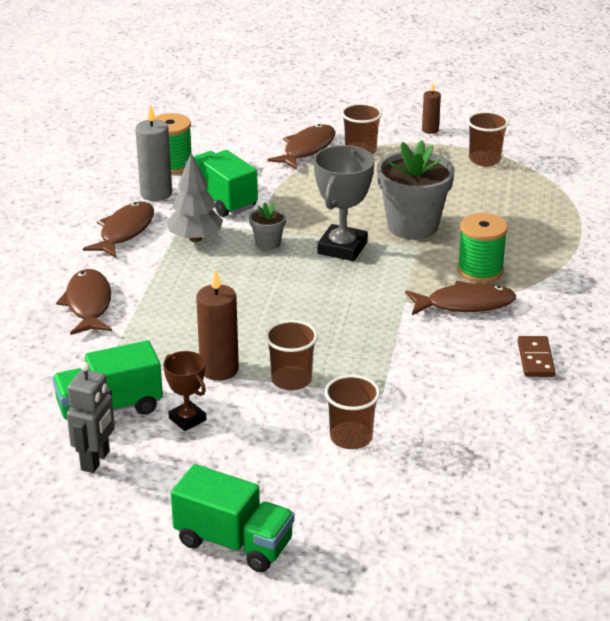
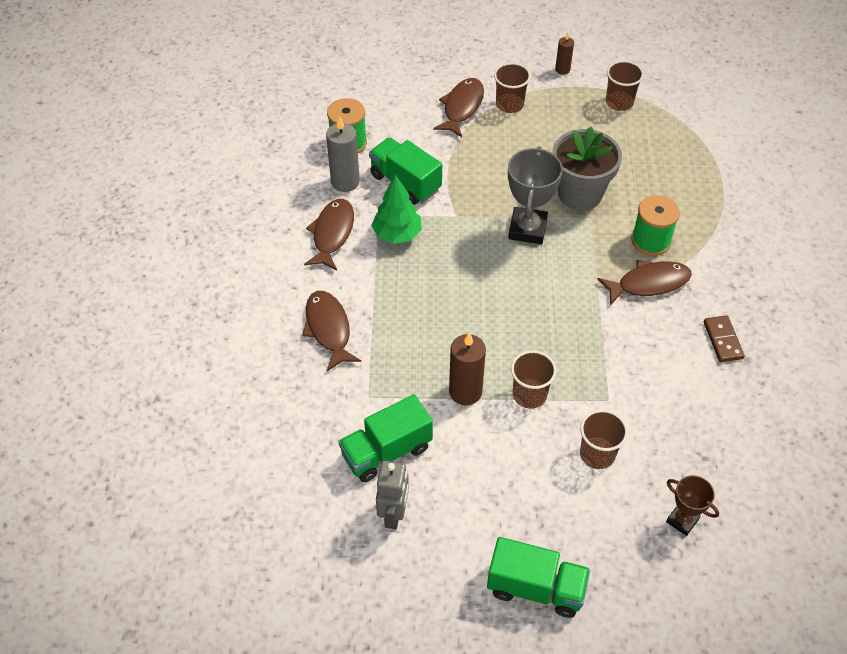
camera: 10 degrees left, 20 degrees up
brown trophy [163,351,206,431] -> brown trophy moved to [666,475,719,536]
grey tree [167,153,223,242] -> green tree [371,175,422,244]
grey flower pot [249,203,286,250] -> none

